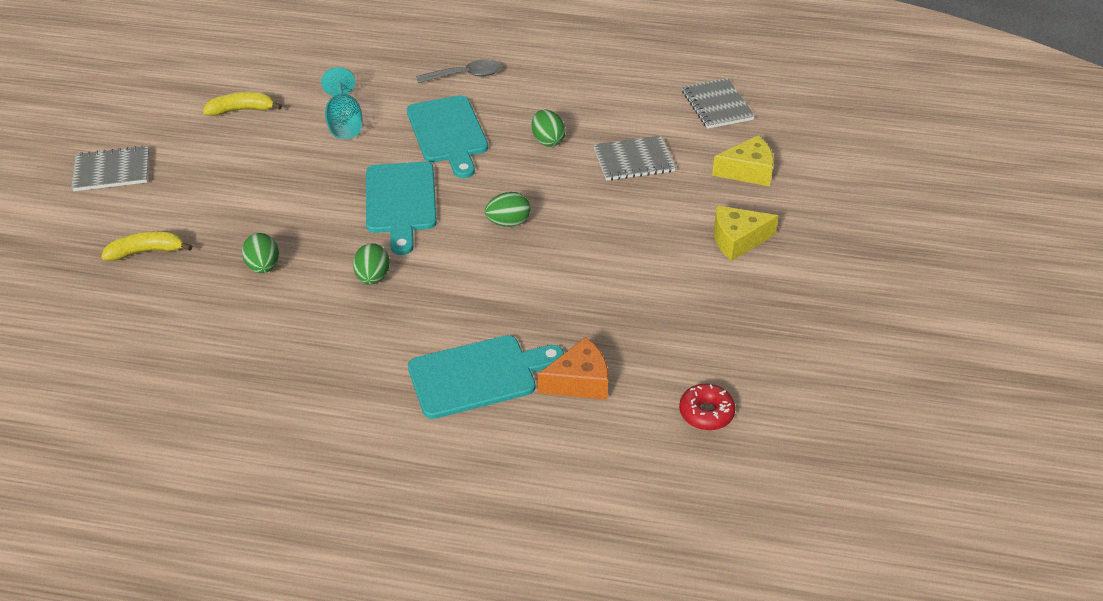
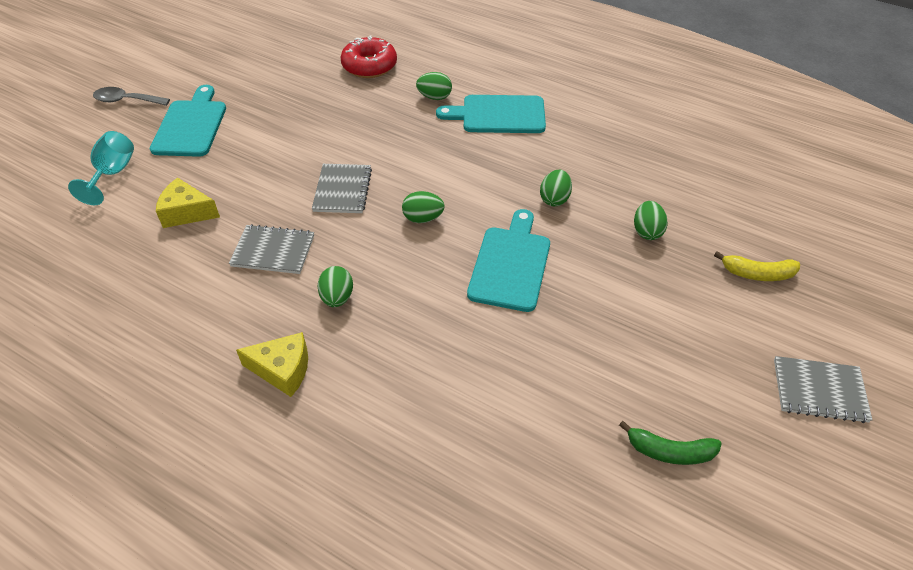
camera: 160 degrees left, 5 degrees up
yellow banana [203,92,282,116] -> green banana [619,421,722,465]
turquoise goblet [321,67,362,139] -> turquoise goblet moved to [68,131,134,205]
turquoise cutting board [407,95,488,178] -> turquoise cutting board moved to [150,85,226,157]
grey spoon [416,59,501,83] -> grey spoon moved to [93,87,170,106]
orange cheese [538,337,608,400] -> green egg [416,72,452,100]
red donut [679,384,736,430] -> red donut [341,35,397,78], size x1.58
grey notebook [682,78,755,129] -> grey notebook moved to [312,164,372,213]
yellow cheese [714,206,778,261] -> yellow cheese moved to [236,332,308,397]

